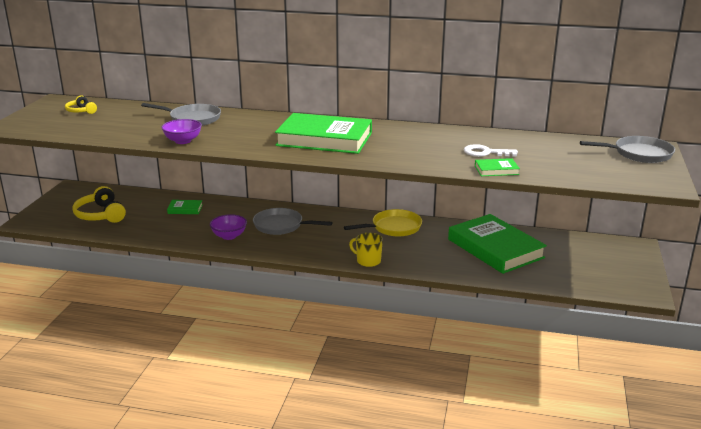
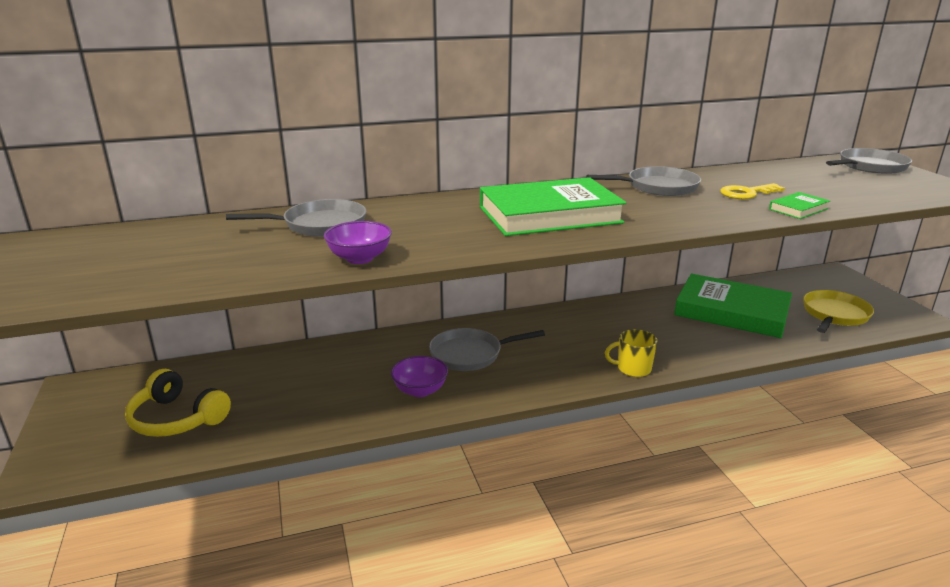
camera: 30 degrees left, 0 degrees up
yellow headphones [65,96,97,114] -> none
green book [167,200,203,214] -> none
yellow pan [344,209,422,237] -> yellow pan moved to [803,290,874,333]
white key [464,144,518,157] -> yellow key [720,183,785,199]
none -> grey pan [586,166,701,196]

